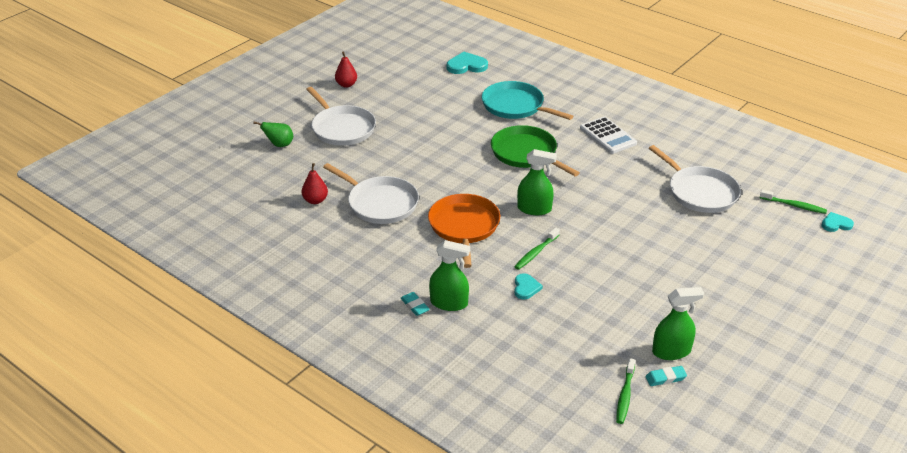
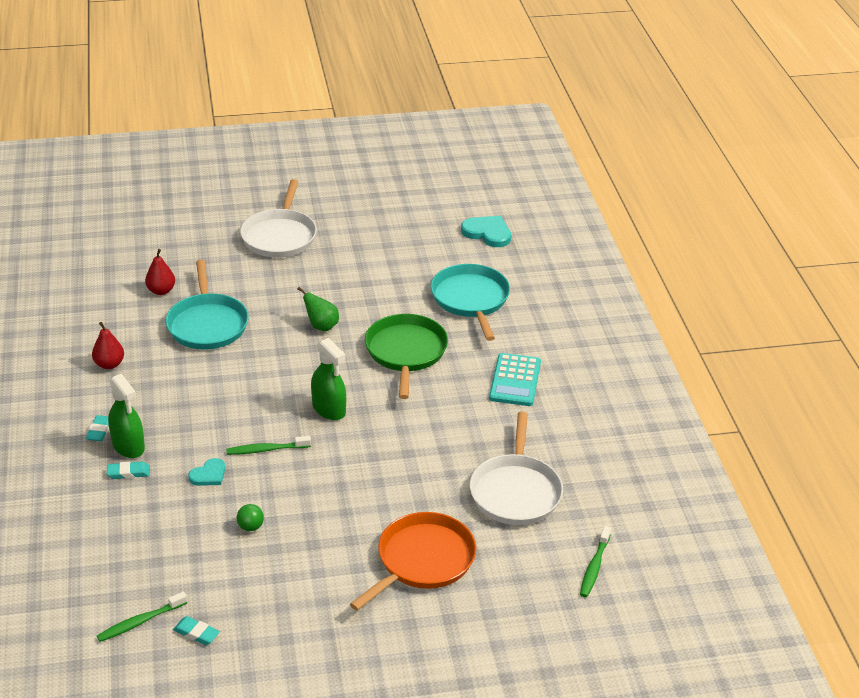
camera: 40 degrees right, 0 degrees up
green pear [254,121,293,147] -> green pear moved to [297,287,339,331]
white pan [323,163,419,224] -> turquoise pan [166,260,249,350]
red pear [335,52,357,88] -> red pear moved to [92,322,124,369]
orange pan [428,194,500,268] -> orange pan moved to [350,512,476,611]
white calculator [580,117,637,154] -> turquoise calculator [489,353,541,406]
green spray bottle [652,287,704,360] -> none
green toothbrush [760,190,827,214] -> green toothbrush turned 45 degrees clockwise [580,526,611,597]
turquoise heart [821,212,854,232] -> none
none -> turquoise eraser [107,461,150,479]
none -> green ball [236,504,264,531]

